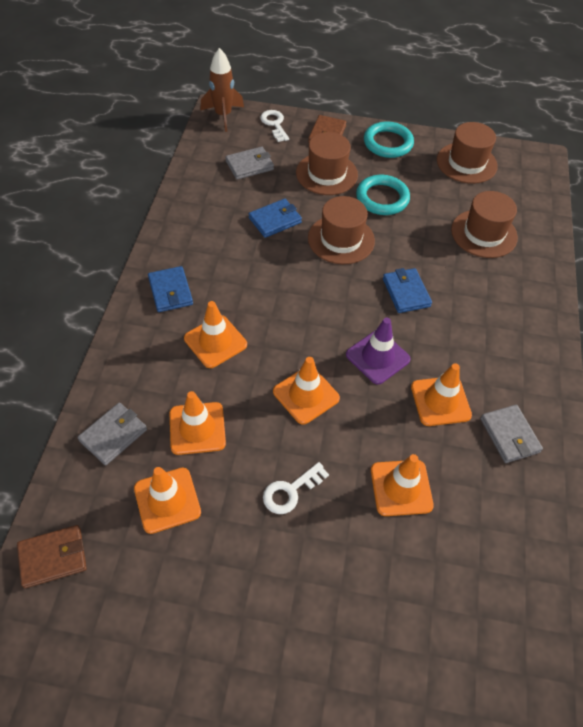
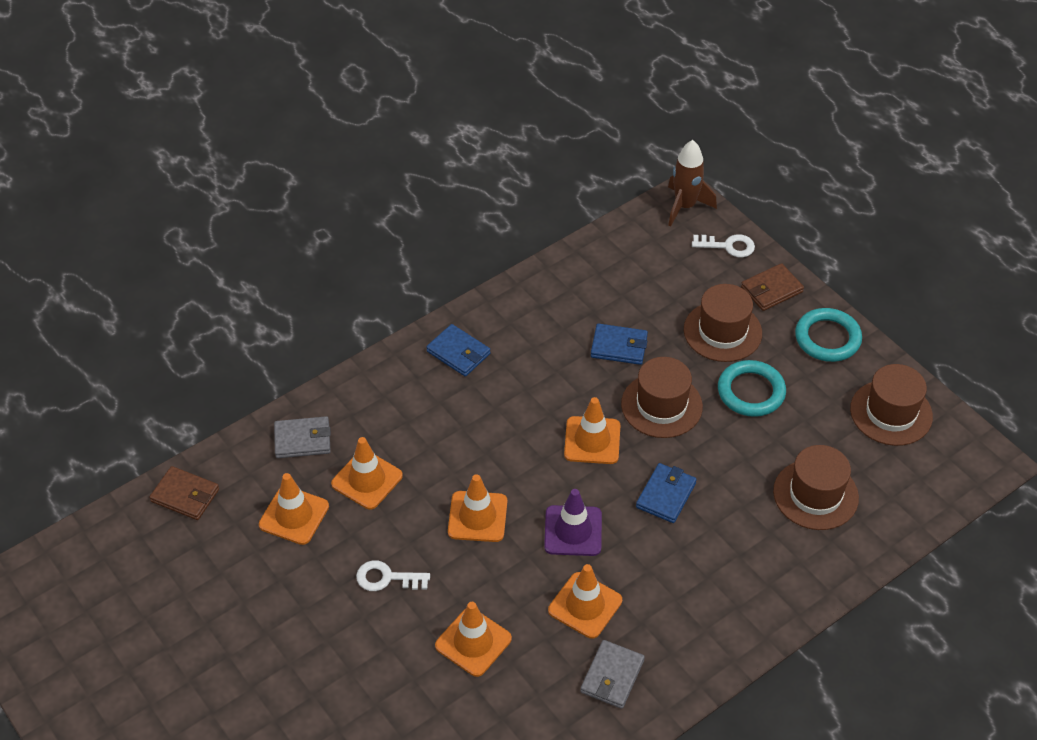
camera: 45 degrees right, 5 degrees down
blue wallet [148,266,193,312] -> blue wallet turned 75 degrees counterclockwise [426,324,490,376]
orange traffic cone [184,301,247,368] -> orange traffic cone moved to [564,397,620,464]
grey wallet [225,147,274,180] -> none
white key [260,110,289,142] -> white key turned 75 degrees clockwise [692,234,755,258]

